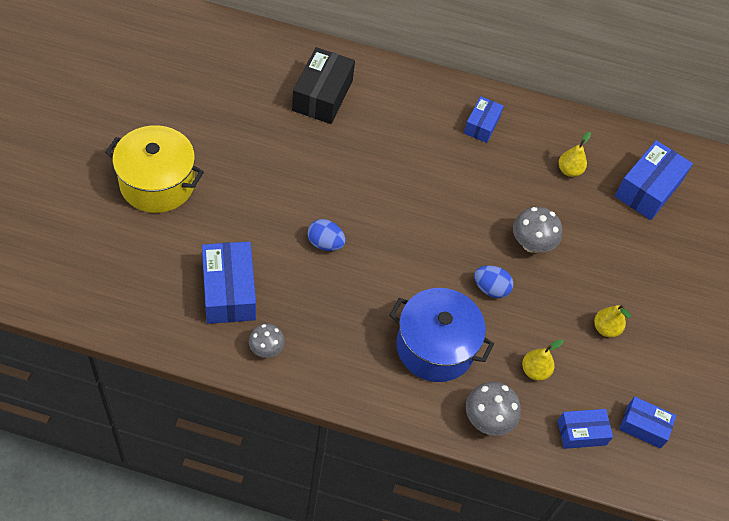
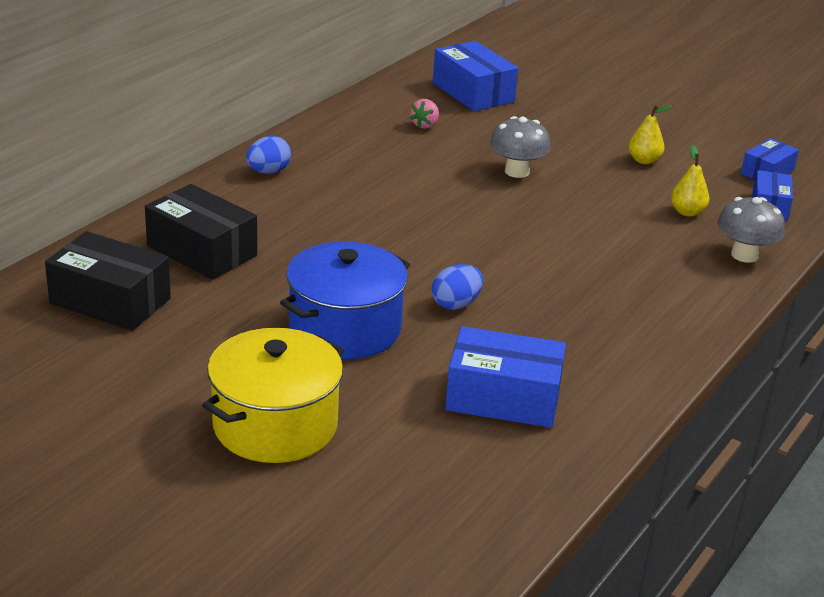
camera: 65 degrees left, 25 degrees down
grey mushroom [249,324,285,358] -> none
blue pot [389,288,494,382] -> blue pot moved to [280,241,410,359]
blue box [464,96,504,143] -> none
blue egg [474,265,513,298] -> blue egg moved to [246,136,291,174]
yellow pear [559,132,591,177] -> pink strawberry [410,99,439,129]
none -> black box [45,231,171,331]

